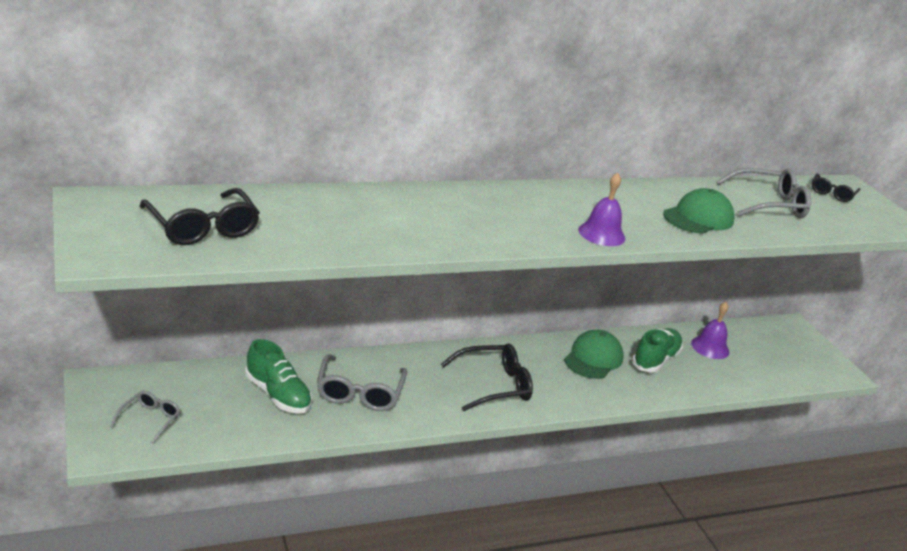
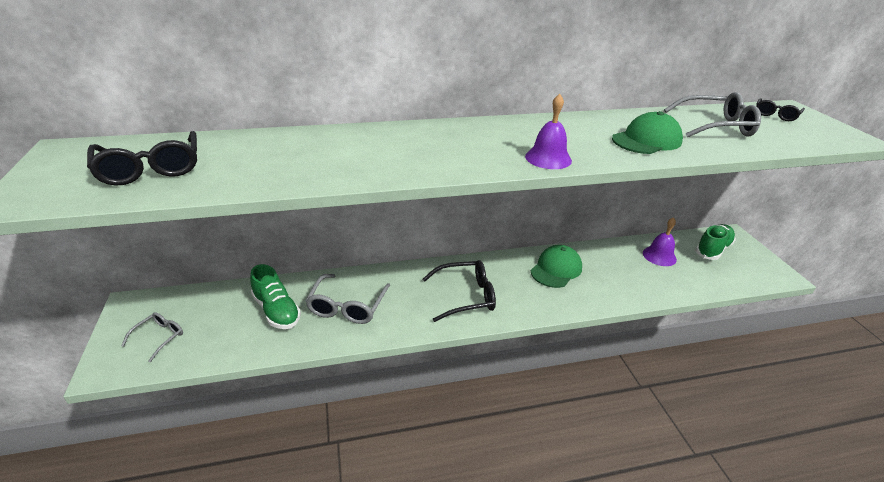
camera: 10 degrees right, 5 degrees up
green shoe [632,328,683,372] -> green shoe moved to [695,224,736,260]

